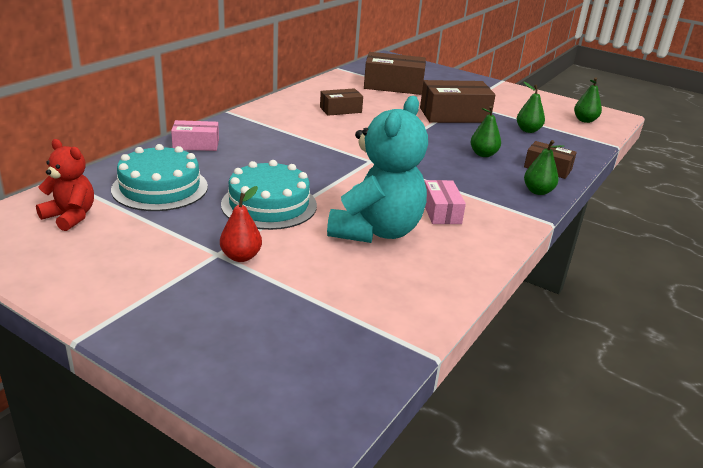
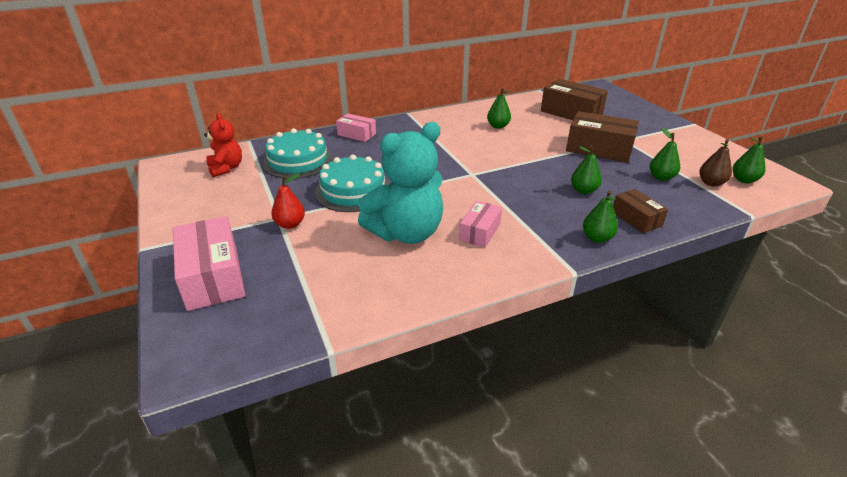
camera: 35 degrees right, 5 degrees up
brown box [320,88,363,116] -> green pear [487,88,511,129]
none -> pink box [173,216,245,311]
none -> brown pear [699,139,732,187]

